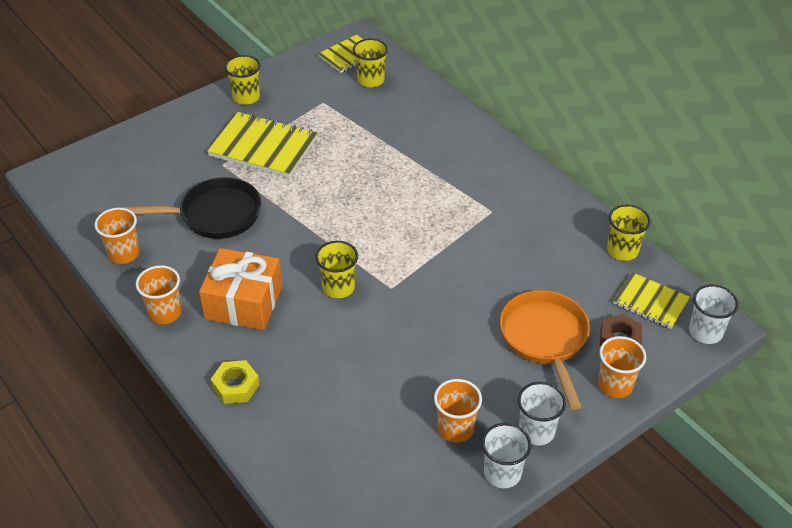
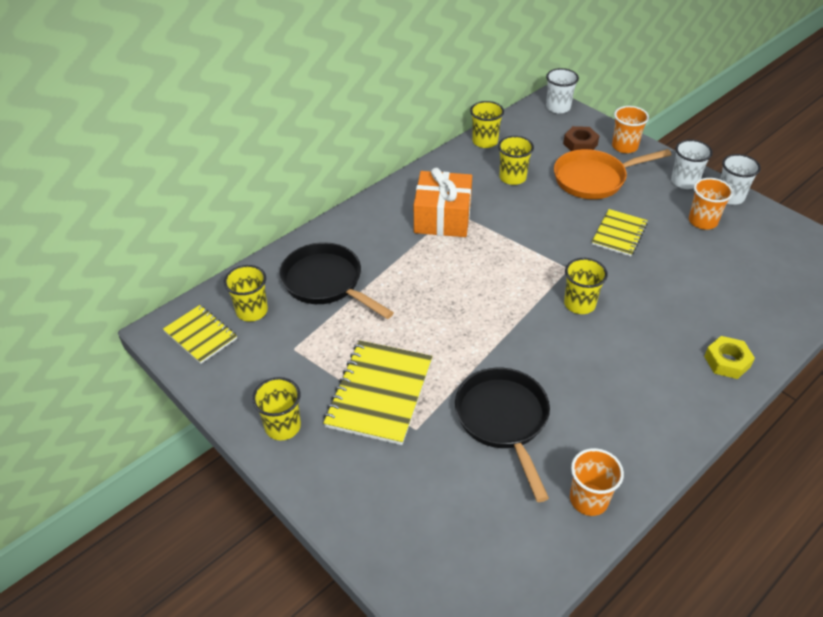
camera: 95 degrees left, 0 degrees up
orange cup [136,265,182,324] -> none
orange gift [199,248,282,330] -> orange gift moved to [414,168,472,237]
yellow notebook [613,272,690,329] -> yellow notebook moved to [592,209,648,256]
none -> black pan [280,242,394,319]
none -> yellow cup [498,136,534,185]

